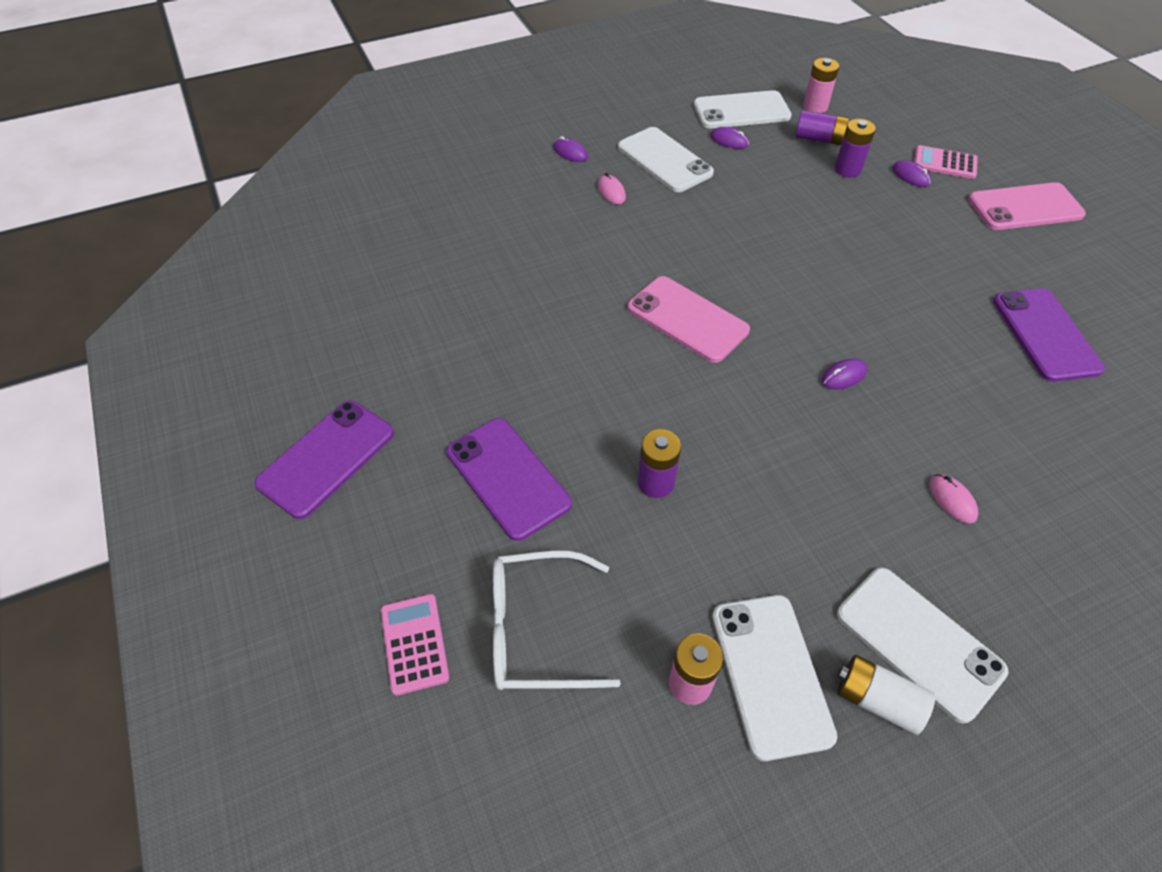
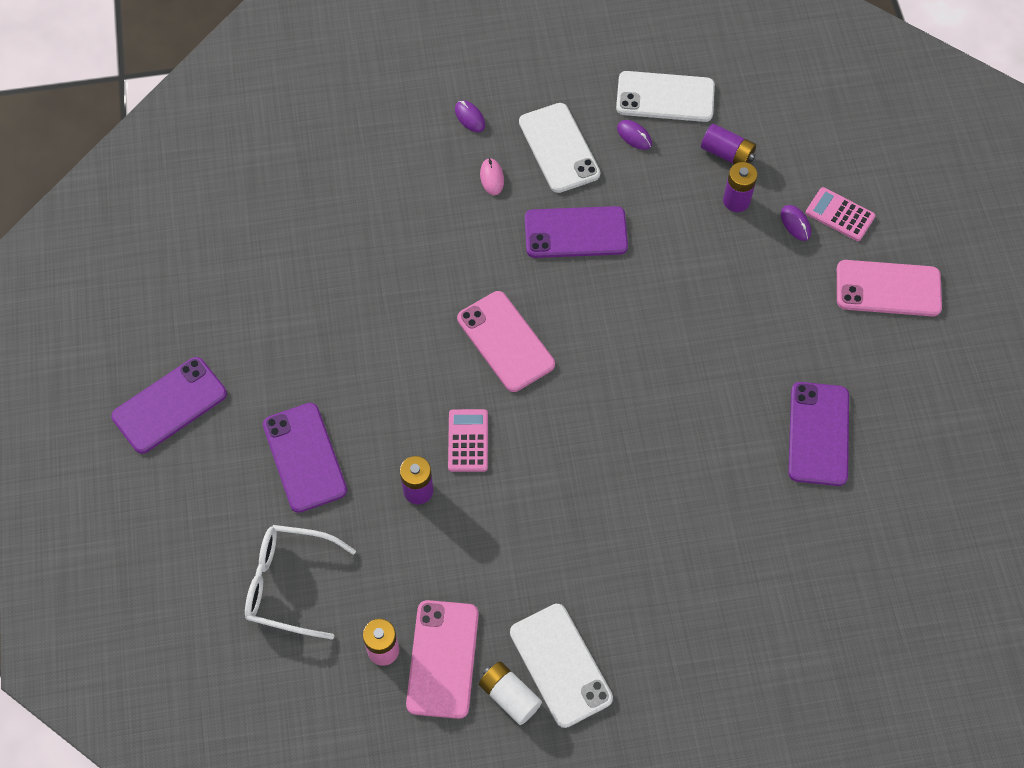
camera: 15 degrees right, 10 degrees up
pink calculator [381,594,450,696] -> pink calculator moved to [448,409,488,472]
white phone [712,595,837,761] -> pink phone [406,600,479,719]
pink battery [803,58,839,113] -> none
purple mouse [821,359,867,389] -> none
pink mouse [929,474,979,523] -> none
none -> purple phone [525,206,628,258]

